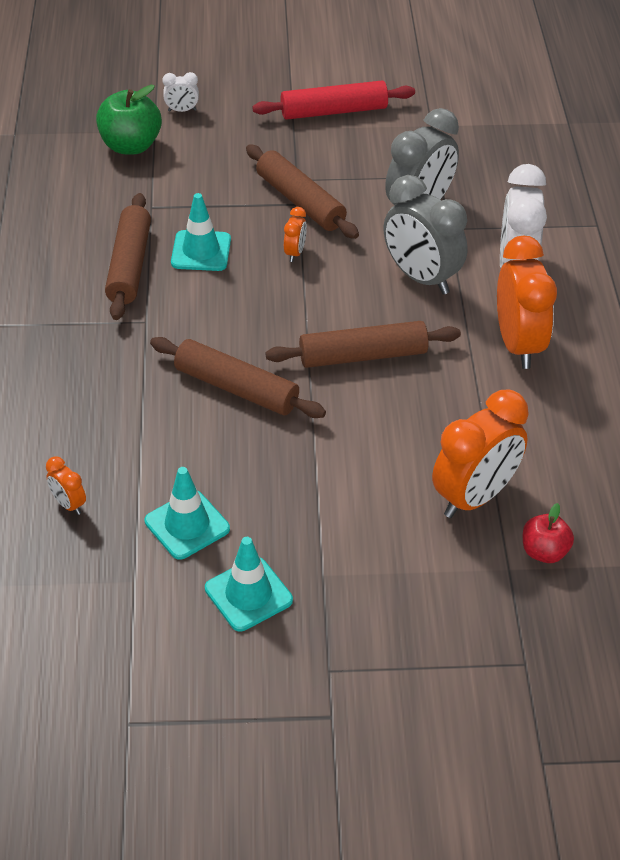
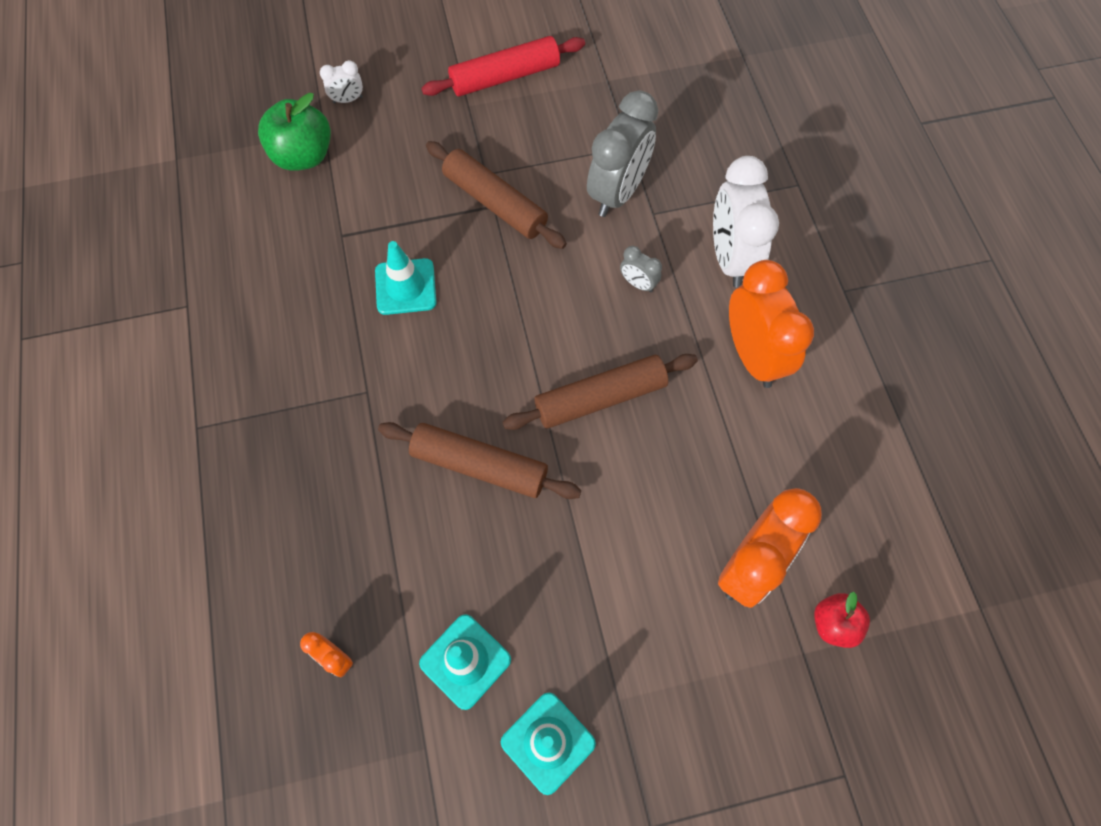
camera: 10 degrees left, 20 degrees up
brown rolling pin [105,193,151,320] -> none
orange clock [284,207,307,262] -> none
grey clock [383,175,468,295] -> grey clock [620,246,662,293], size x0.45

